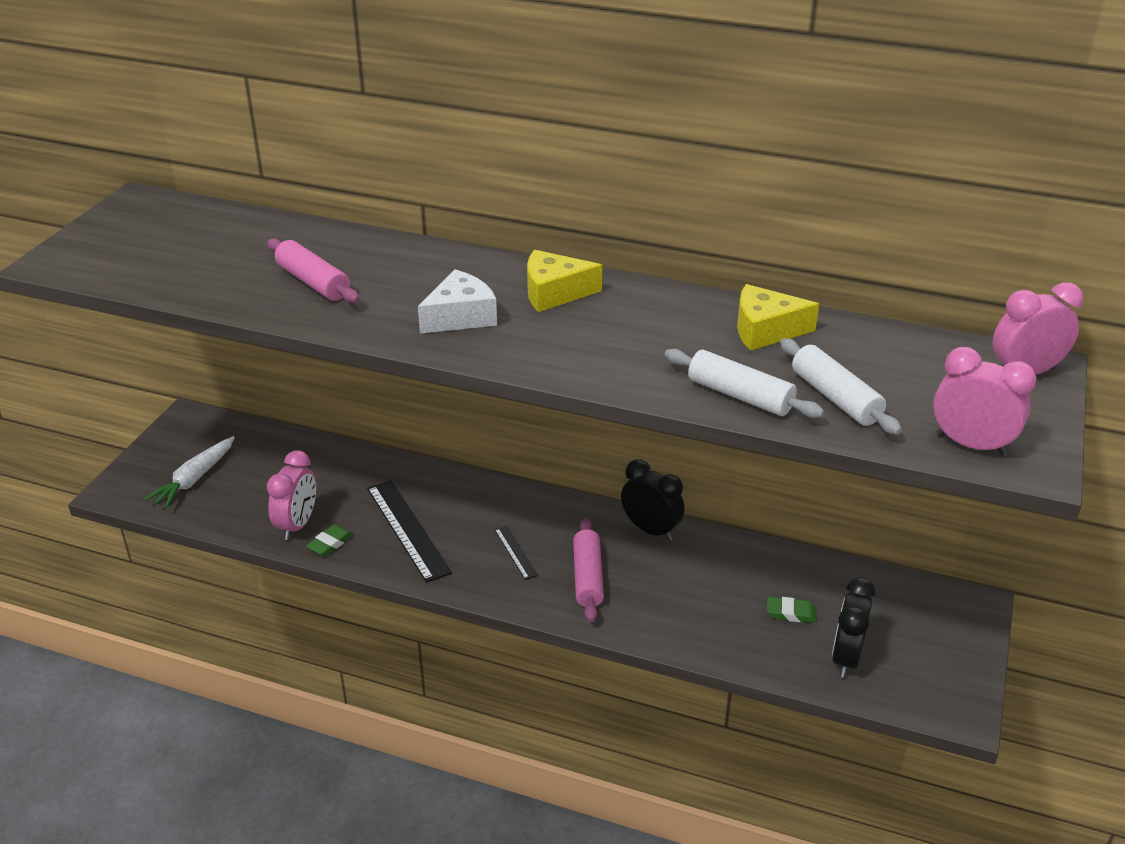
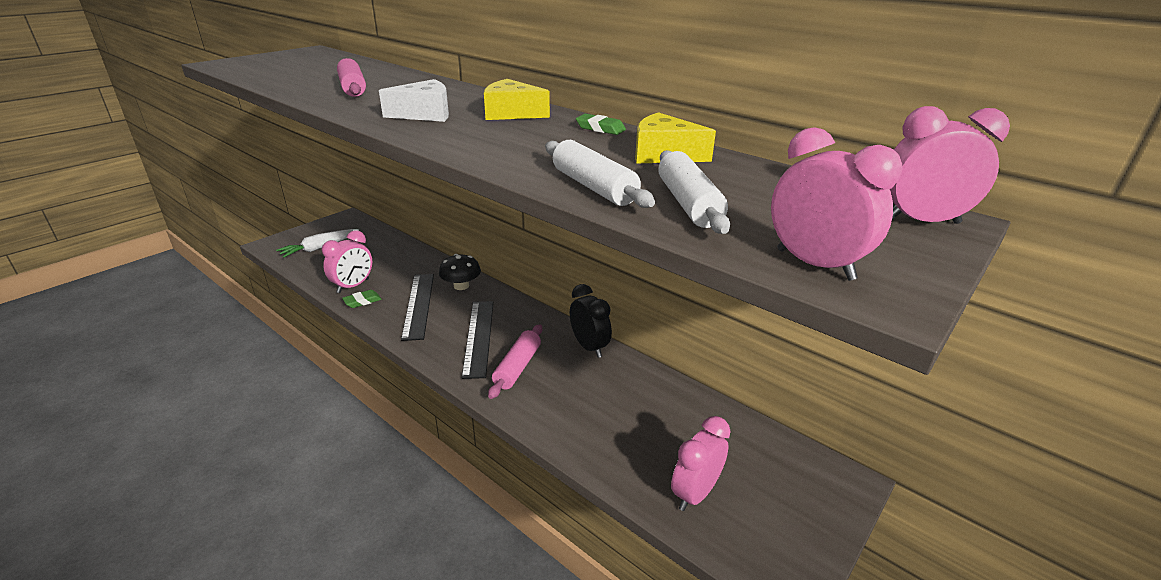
camera: 20 degrees right, 5 degrees down
black ruler [495,526,538,580] -> black ruler [462,301,494,379], size x2.01
green eraser [767,597,816,623] -> green eraser moved to [576,114,626,135]
black clock [832,577,876,678] -> pink clock [671,416,731,511]
none -> black mushroom [439,254,481,290]

